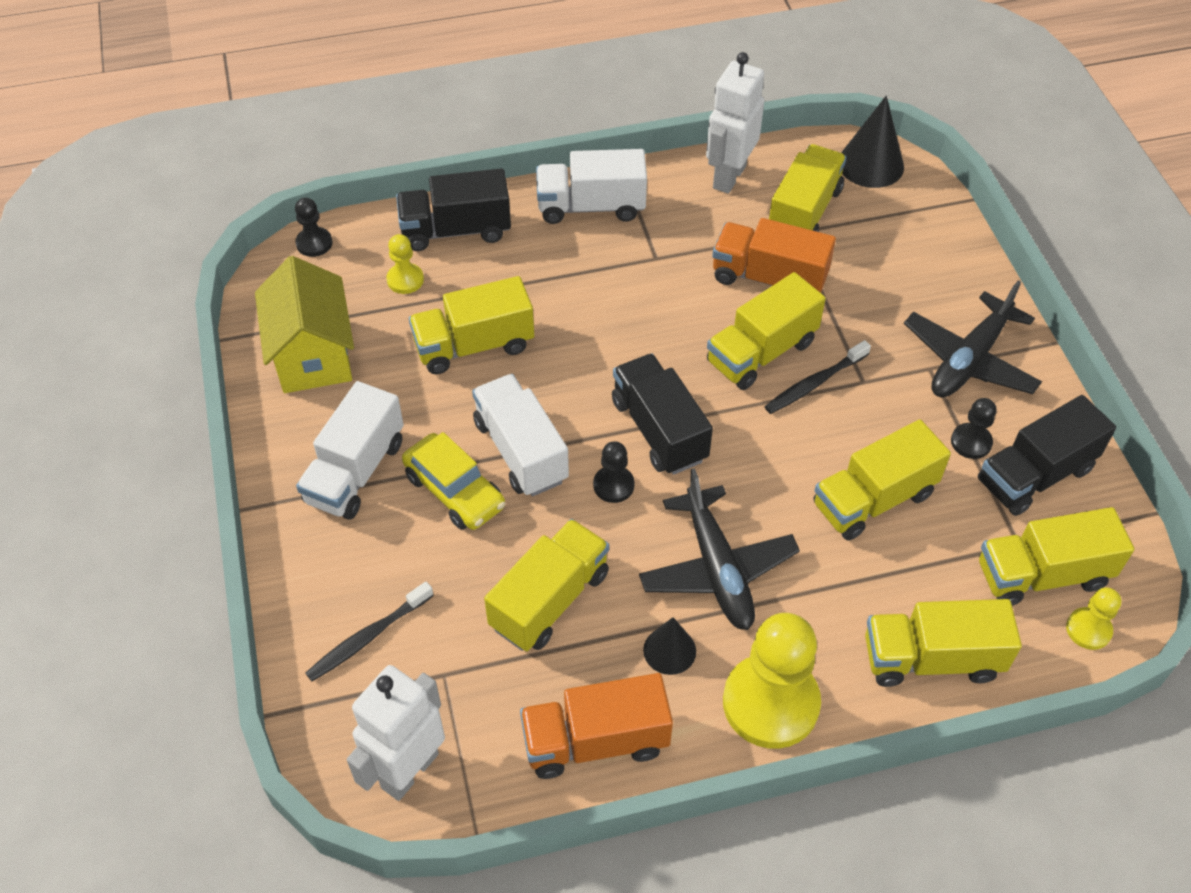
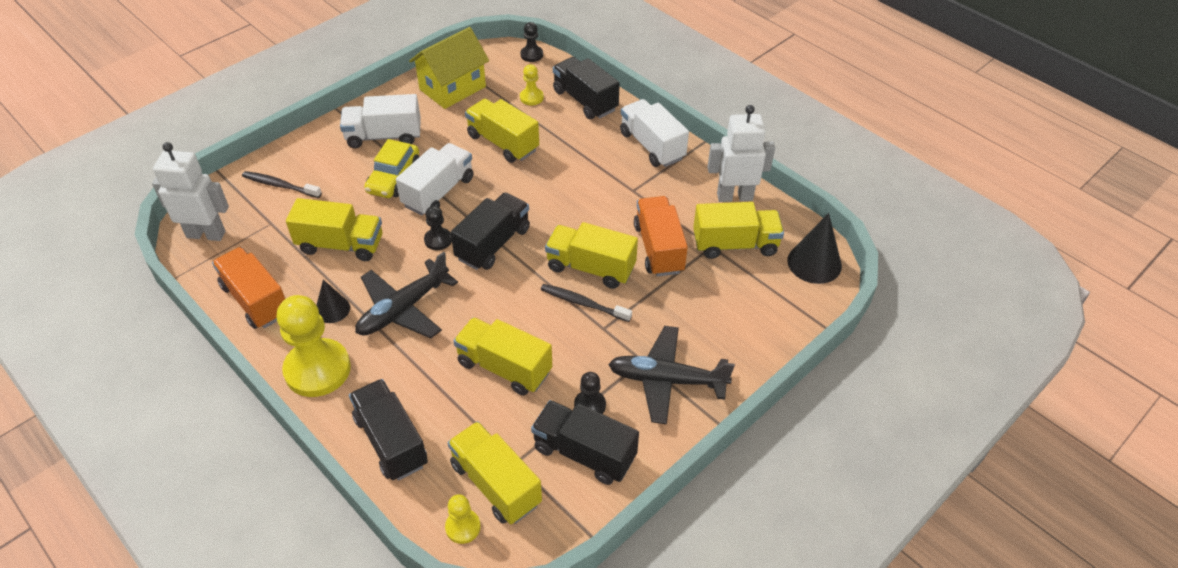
camera: 60 degrees right, 5 degrees down
yellow truck [865,599,1022,687] -> black truck [349,379,428,481]

